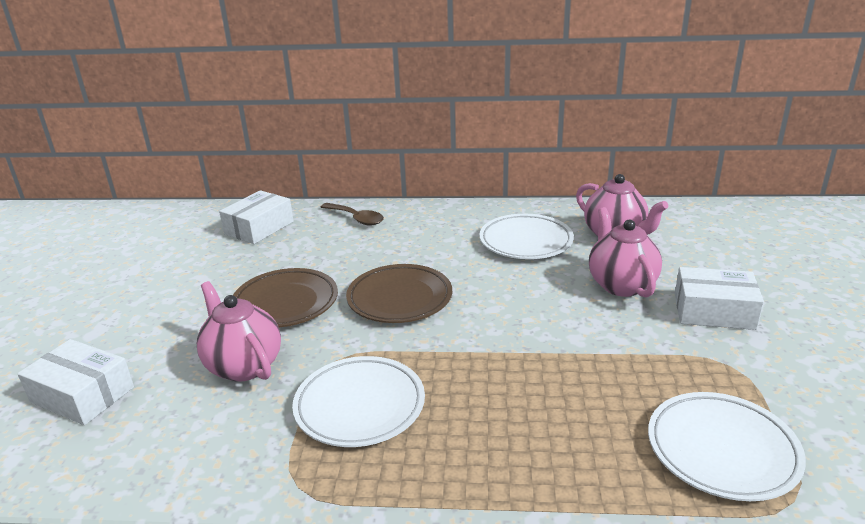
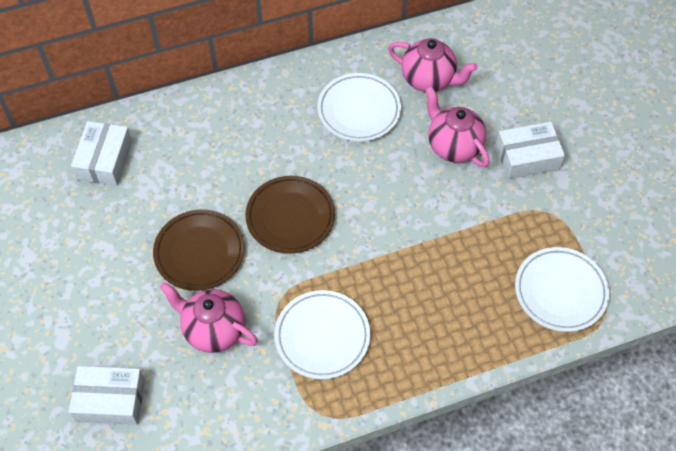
camera: 25 degrees left, 30 degrees up
brown spoon [321,203,384,226] -> none

